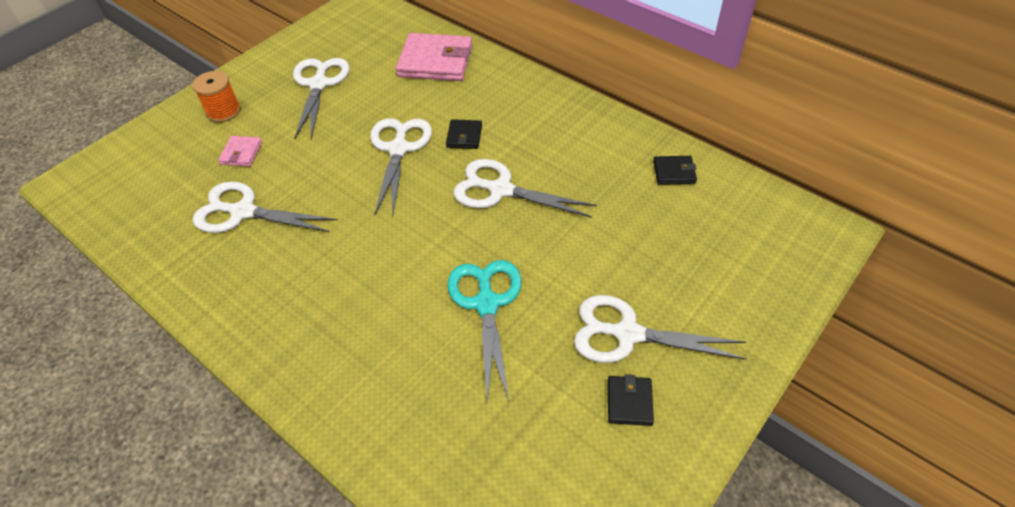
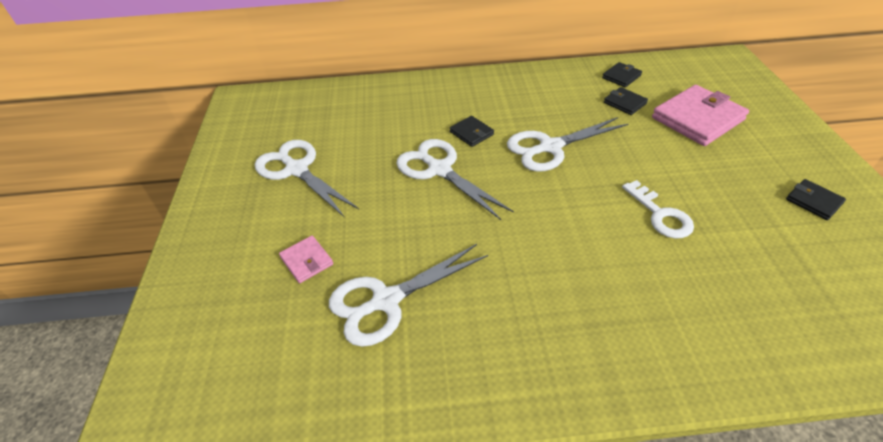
camera: 45 degrees left, 5 degrees down
orange spool [193,71,241,122] -> none
pink wallet [396,33,473,81] -> pink wallet moved to [652,85,749,146]
turquoise scissors [447,260,522,402] -> white key [622,180,694,239]
white scissors [574,295,747,363] -> none
none -> black wallet [604,87,648,115]

